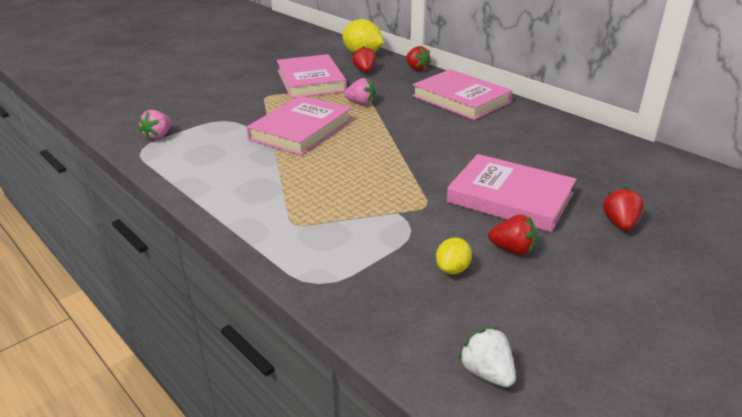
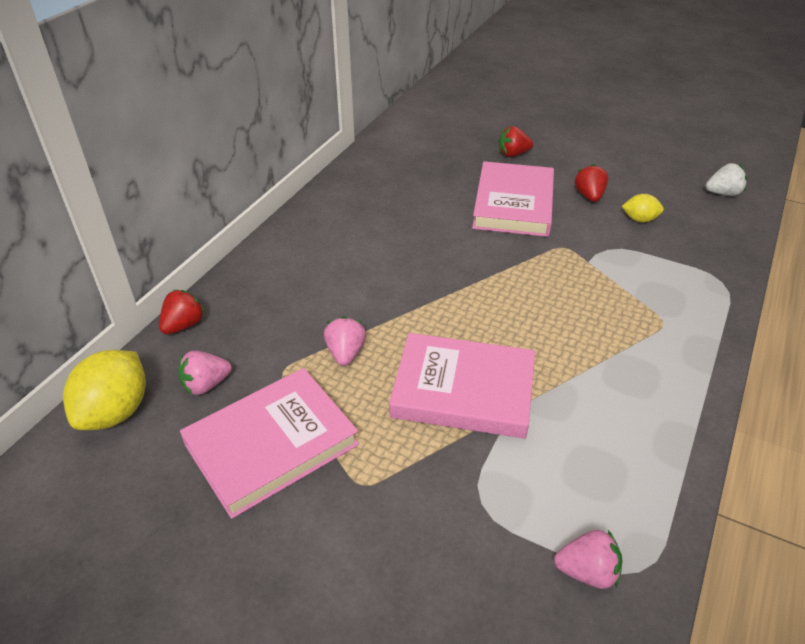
camera: 110 degrees left, 10 degrees up
red strawberry [352,46,376,72] -> pink strawberry [178,351,232,395]
pink book [412,69,512,120] -> none
white strawberry [459,328,516,387] -> white strawberry turned 135 degrees counterclockwise [706,163,747,196]

